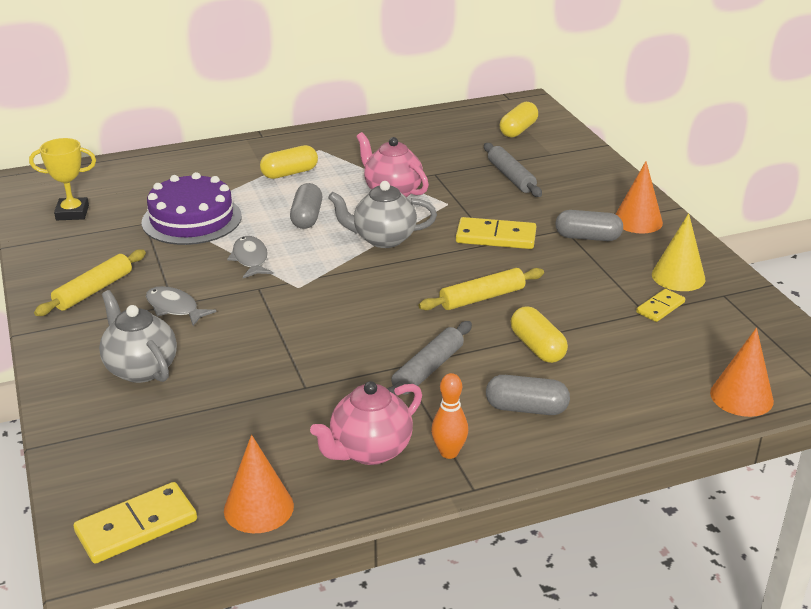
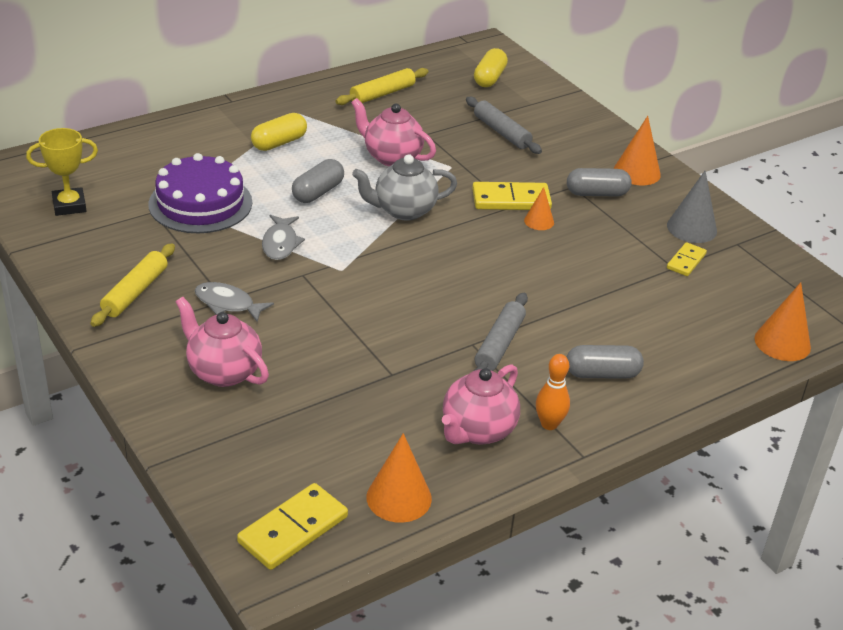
camera: 15 degrees left, 5 degrees up
grey teapot [99,290,177,383] -> pink teapot [175,297,269,387]
grey fish [227,236,273,278] -> grey fish turned 150 degrees counterclockwise [262,215,305,260]
grey capsule [290,183,322,229] -> grey capsule turned 45 degrees clockwise [292,159,344,203]
yellow rolling pin [419,268,544,310] -> yellow rolling pin moved to [336,68,428,105]
yellow capsule [511,306,568,363] -> none
yellow cone [652,213,706,291] -> grey cone [667,170,717,243]
none -> orange cone [524,187,554,230]

